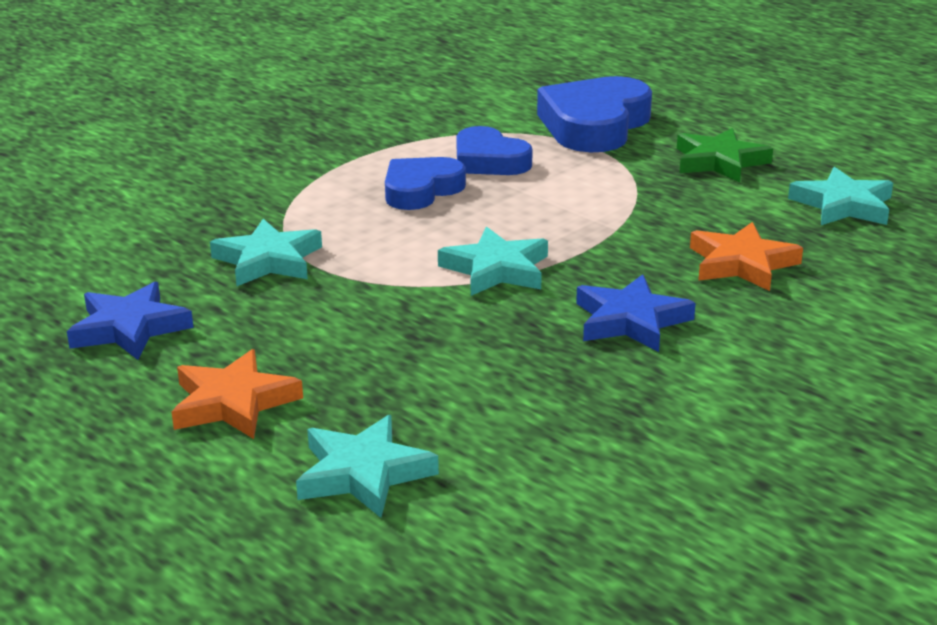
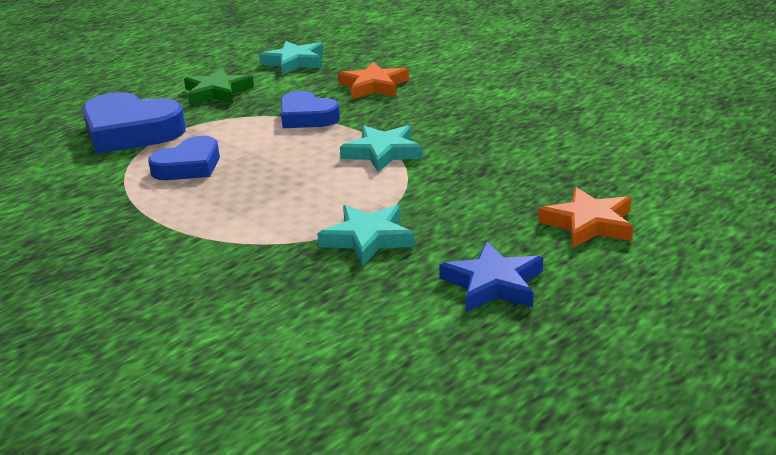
camera: 90 degrees left, 0 degrees up
turquoise star [296,415,439,518] -> none
blue heart [385,157,466,210] -> blue heart moved to [280,91,340,128]
blue star [576,274,696,352] -> none

